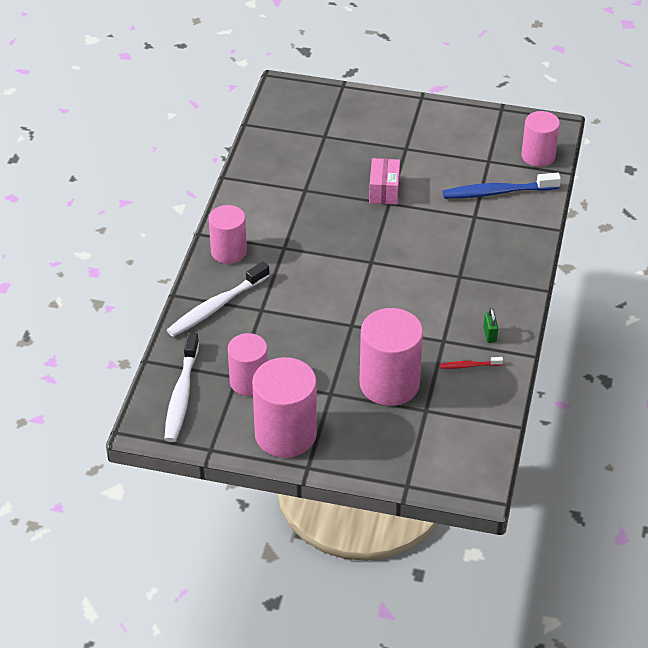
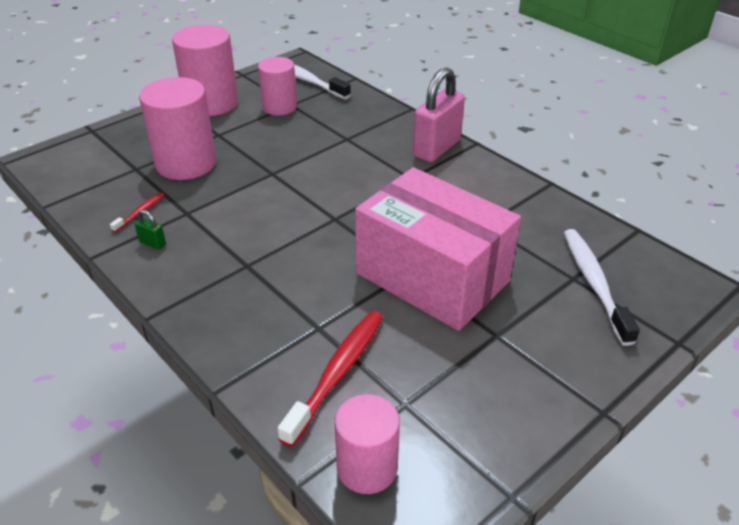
camera: 125 degrees right, 5 degrees down
white toothbrush [167,261,270,337] -> white toothbrush moved to [564,229,640,346]
pink cylinder [209,205,247,264] -> pink padlock [413,67,465,162]
pink box [369,158,400,205] -> pink box [355,167,521,331], size x2.36
blue toothbrush [443,173,561,199] -> red toothbrush [278,311,383,447]

